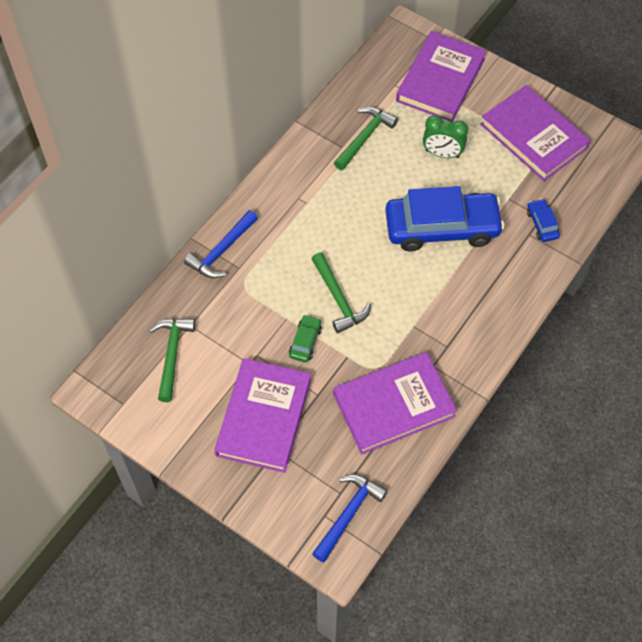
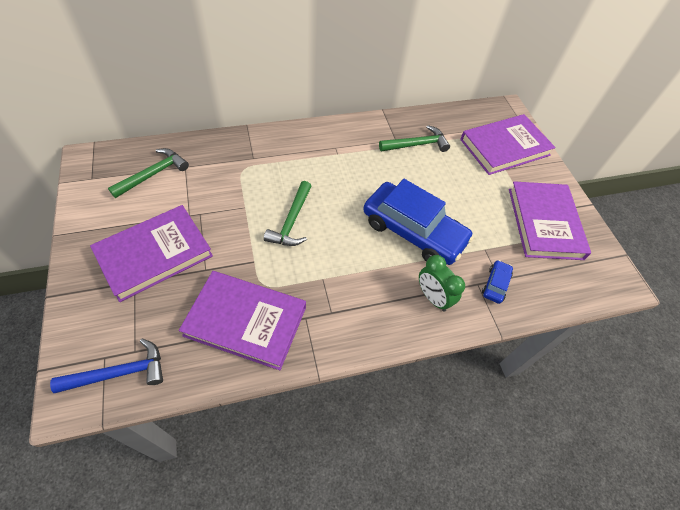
camera: 35 degrees right, 5 degrees down
blue hammer [184,210,258,278] -> none
green car [289,315,322,362] -> none
green clock [423,115,468,158] -> green clock moved to [419,255,465,311]

